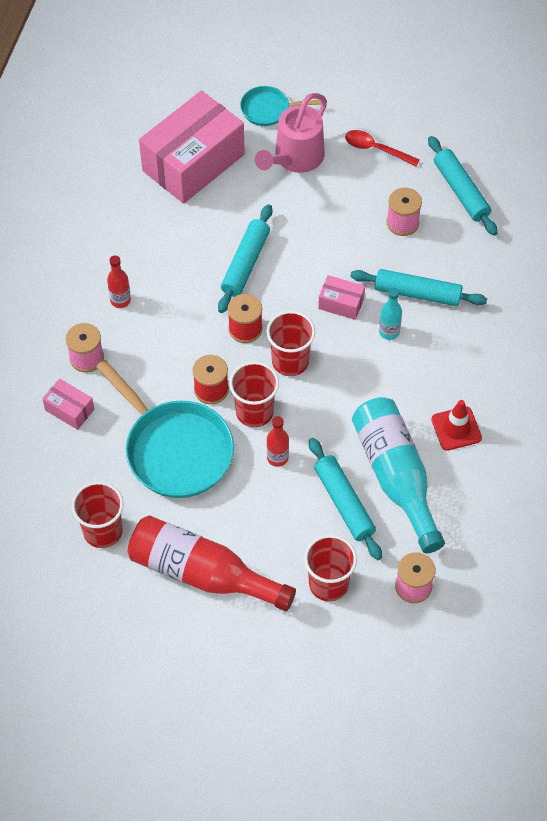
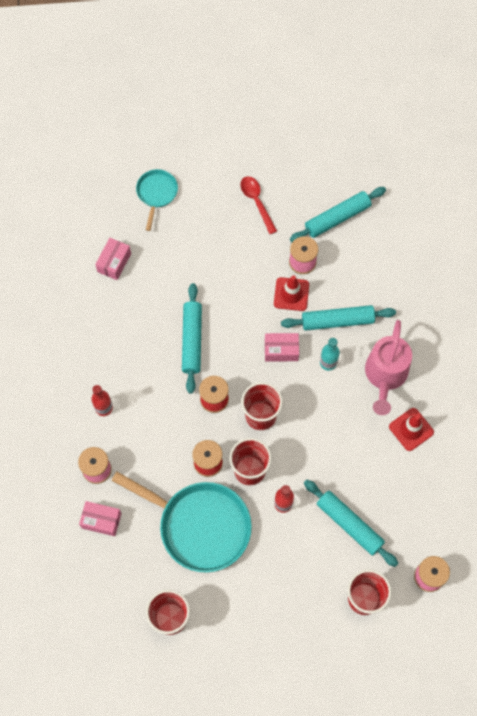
camera: 20 degrees left, 10 degrees up
red bottle [128,516,296,611] -> none
pink box [139,91,245,204] -> pink box [95,238,131,280], size x0.44
turquoise pan [240,86,321,126] -> turquoise pan turned 120 degrees clockwise [136,169,178,231]
pink watering can [255,93,327,173] -> pink watering can moved to [365,320,412,415]
red spoon [345,130,420,167] -> red spoon turned 60 degrees clockwise [240,176,277,234]
turquoise bottle [352,397,445,553] -> none
turquoise rolling pin [428,136,498,235] -> turquoise rolling pin turned 75 degrees counterclockwise [290,187,386,242]
none -> red traffic cone [274,275,309,311]

